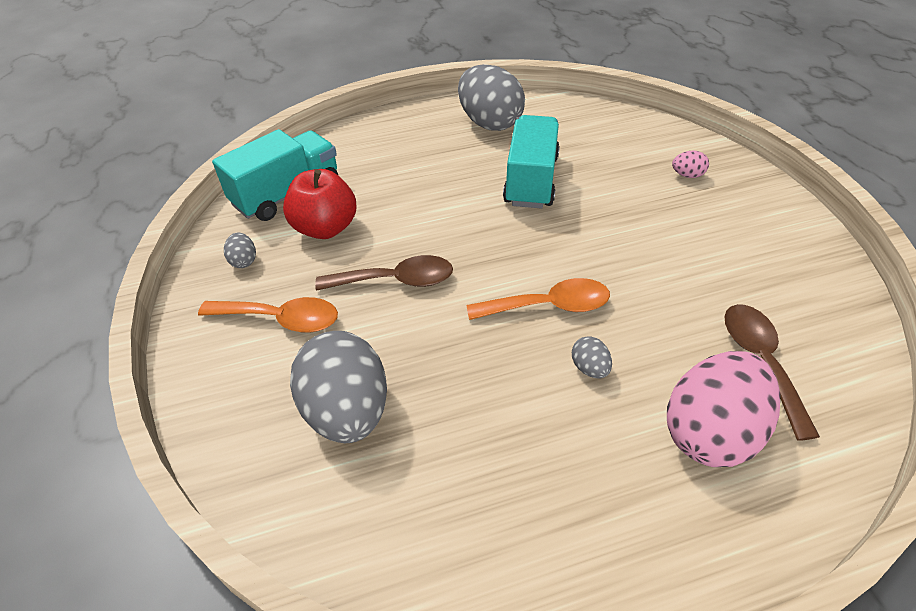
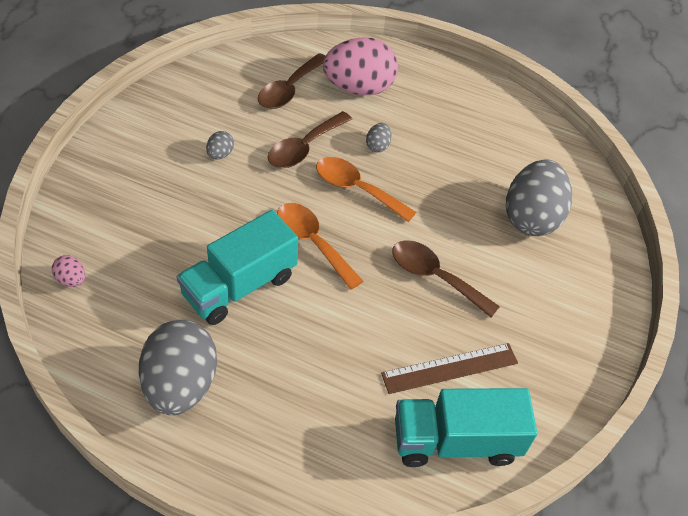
camera: 145 degrees left, 5 degrees up
orange spoon [198,297,338,333] -> orange spoon moved to [277,203,363,290]
grey egg [224,232,256,268] -> grey egg moved to [206,131,234,159]
red apple [283,169,356,239] -> brown ruler [381,343,518,394]
pink egg [672,150,709,178] -> pink egg moved to [52,255,85,287]
none -> brown spoon [268,111,352,168]

